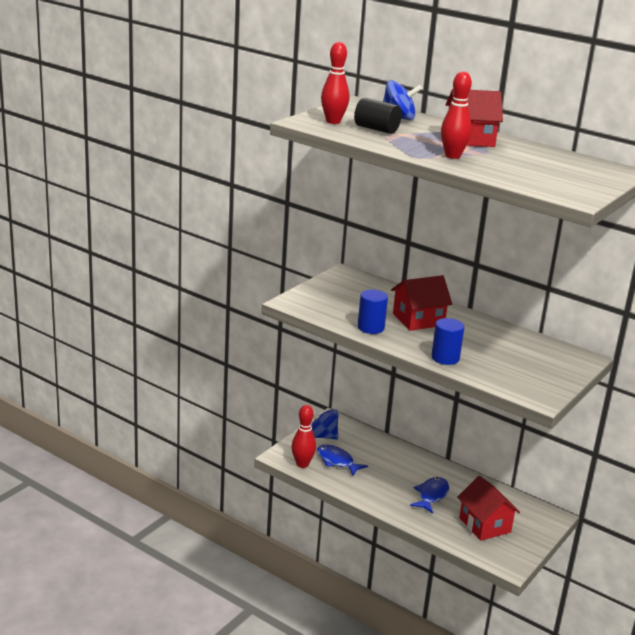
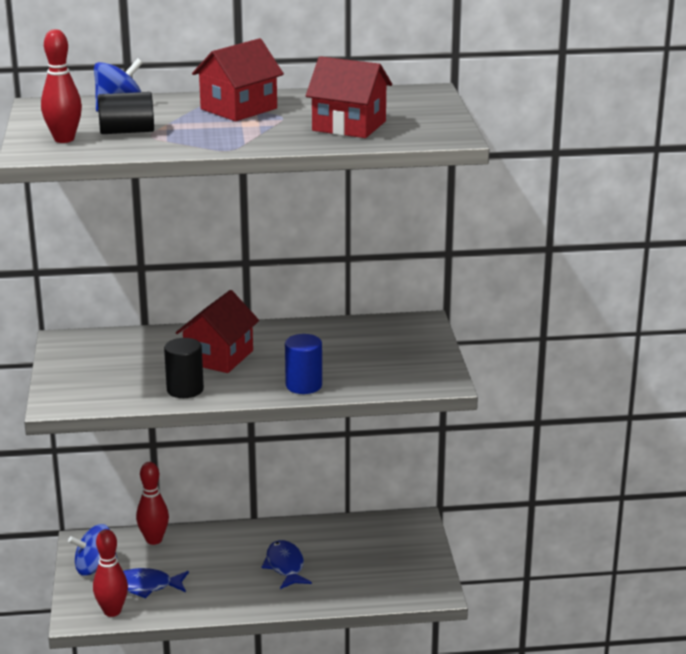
camera: 40 degrees left, 0 degrees up
blue cylinder [358,289,388,334] -> black cylinder [164,338,204,398]
red bowling pin [441,71,472,159] -> red bowling pin moved to [136,462,169,545]
red house [457,476,520,541] -> red house moved to [306,56,392,138]

